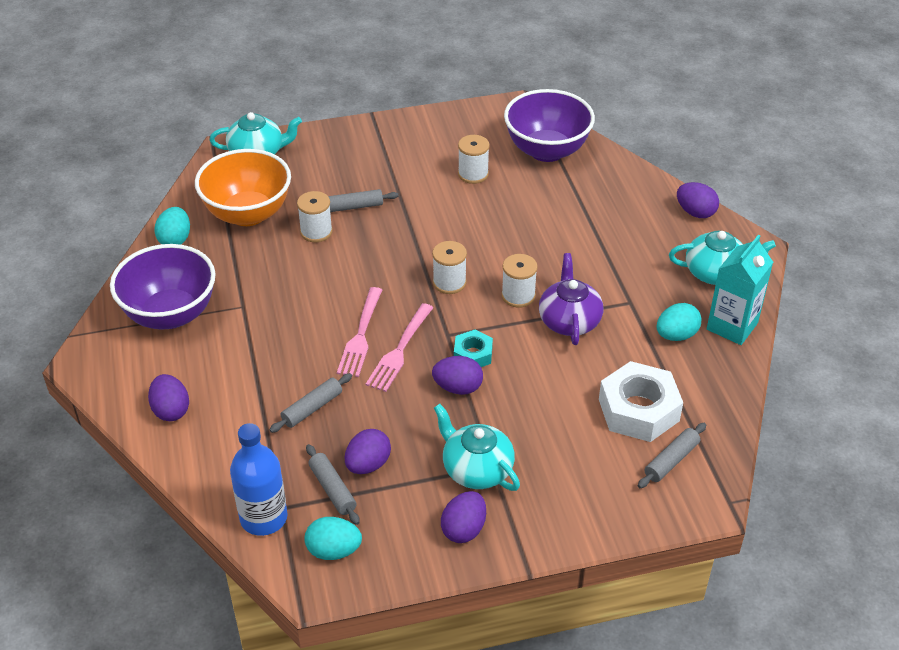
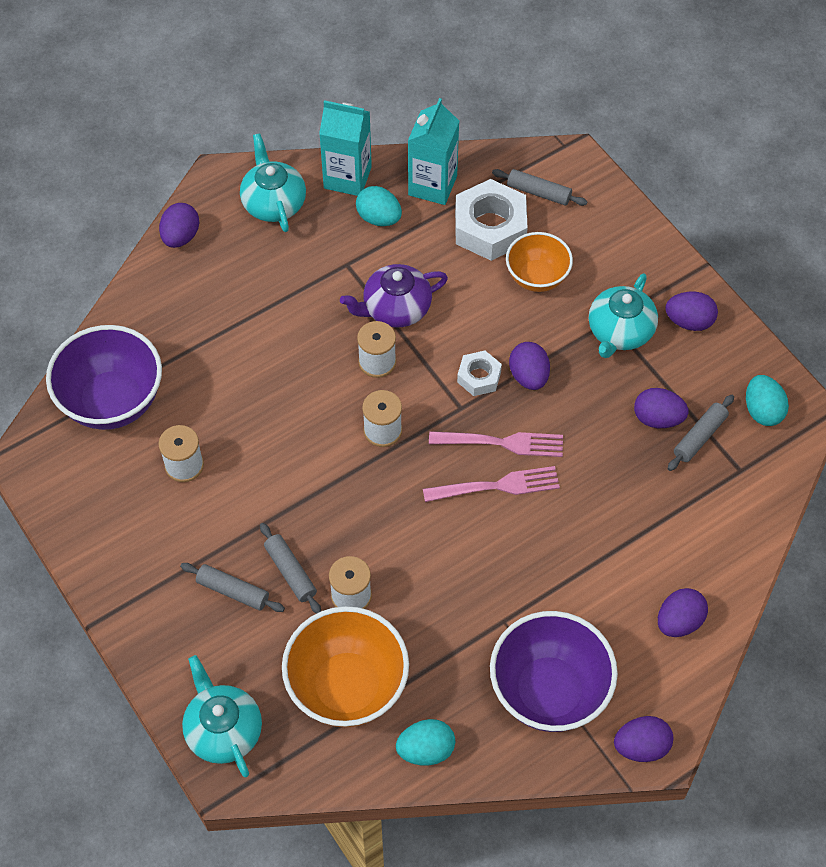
camera: 110 degrees left, 15 degrees up
blue bottle [230,423,288,536] -> none
grey rolling pin [270,373,352,433] -> grey rolling pin moved to [180,563,285,612]
turquoise nut [454,330,493,367] -> white nut [457,351,502,396]
none -> turquoise carton [408,98,459,205]
none -> orange bowl [506,232,573,292]
none -> purple egg [614,716,673,762]

